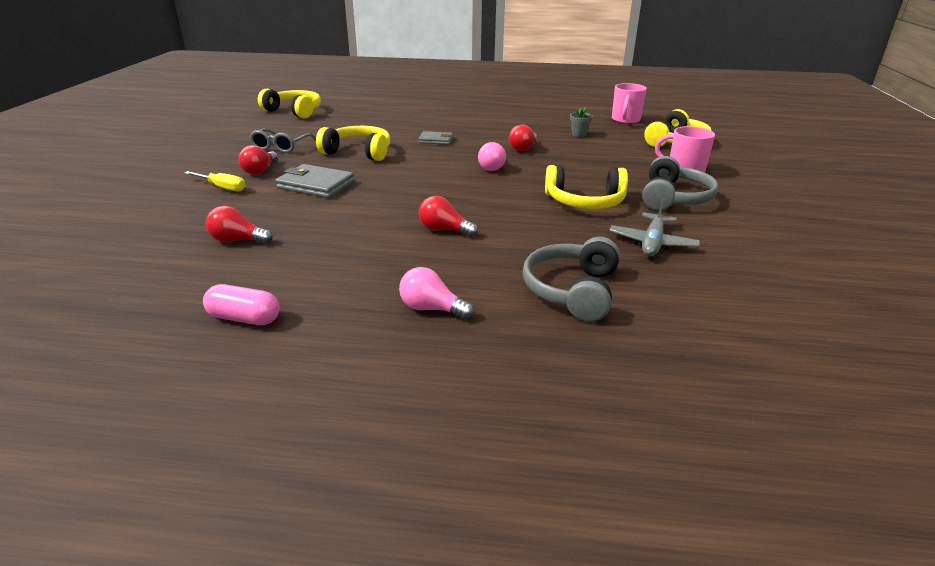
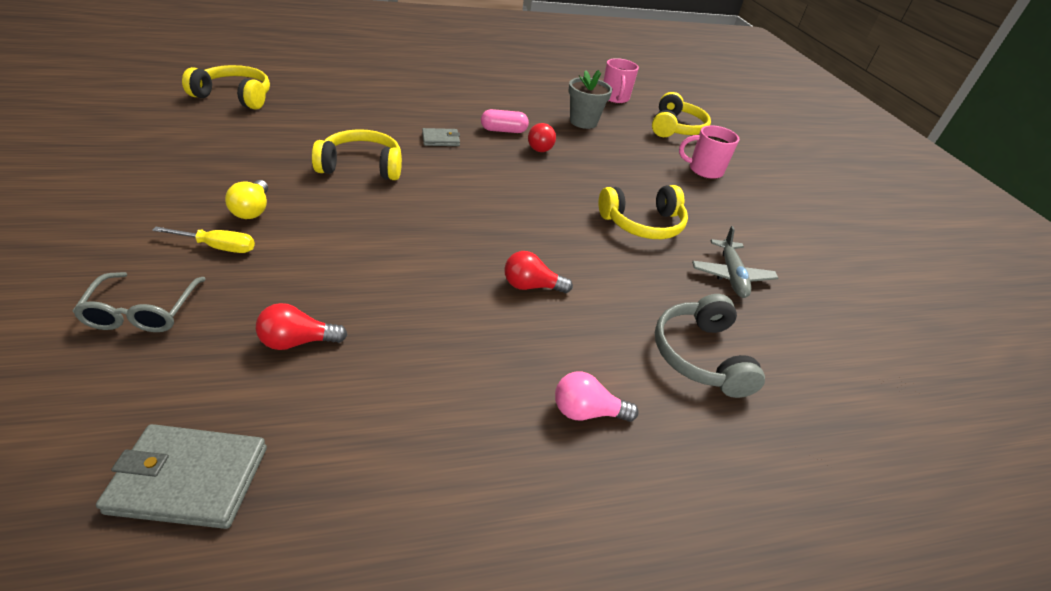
camera: 25 degrees left, 10 degrees up
pink capsule [203,284,280,325] -> pink capsule moved to [481,109,529,133]
red light bulb [238,145,278,175] -> yellow light bulb [225,180,268,219]
grey glasses [249,128,316,153] -> grey glasses moved to [72,272,206,332]
grey wallet [275,164,355,198] -> grey wallet moved to [96,424,267,529]
pink light bulb [478,142,506,171] -> none
grey flower pot [570,107,593,137] -> grey flower pot [568,70,612,129], size x1.80
grey headphones [642,156,719,210] -> none

